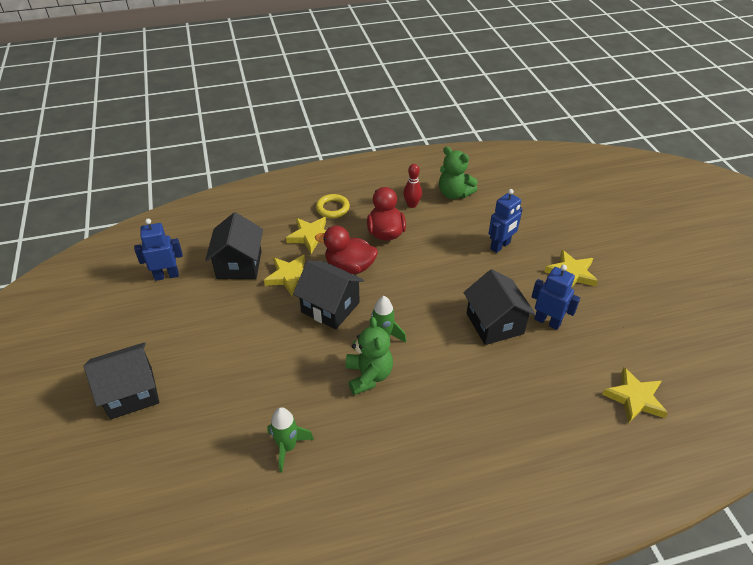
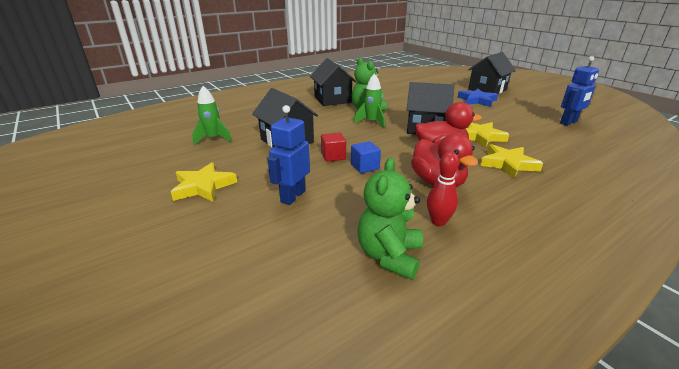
camera: 160 degrees right, 15 degrees down
black house [205,212,263,279] -> black house moved to [310,58,357,106]
green rocket [267,407,314,472] -> green rocket moved to [192,86,232,145]
yellow ring [316,194,350,218] -> none
green teddy bear [439,146,478,199] -> green teddy bear turned 90 degrees counterclockwise [357,157,423,280]
blue robot [531,265,580,330] -> none
yellow star [602,367,668,424] -> none
none -> red cube [321,132,346,162]
none -> blue cube [351,141,381,173]
none -> blue star [458,89,498,107]

